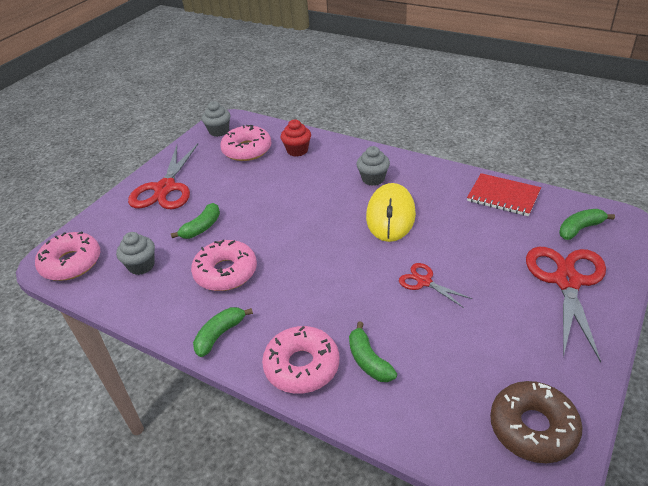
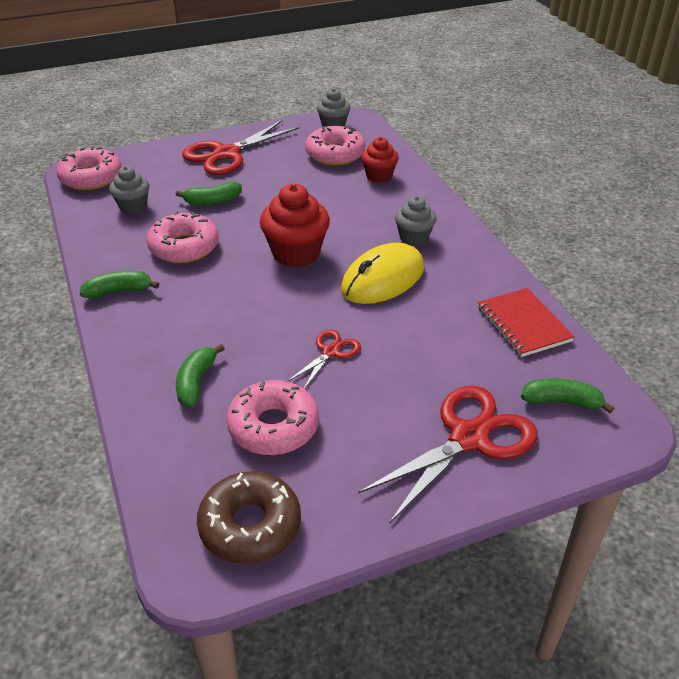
camera: 35 degrees right, 0 degrees up
pink donut [262,326,339,394] -> pink donut moved to [227,380,319,455]
red scissors [399,263,472,308] -> red scissors turned 45 degrees clockwise [287,330,361,389]
none -> red cupcake [260,184,330,267]

